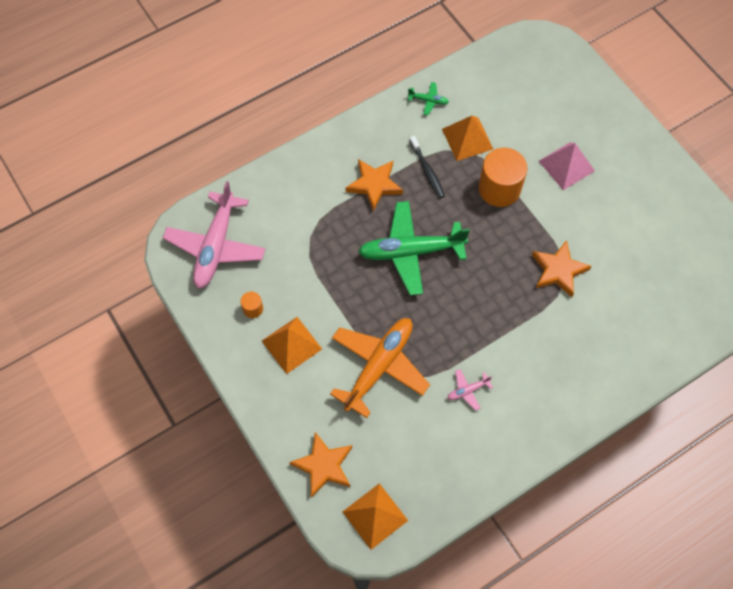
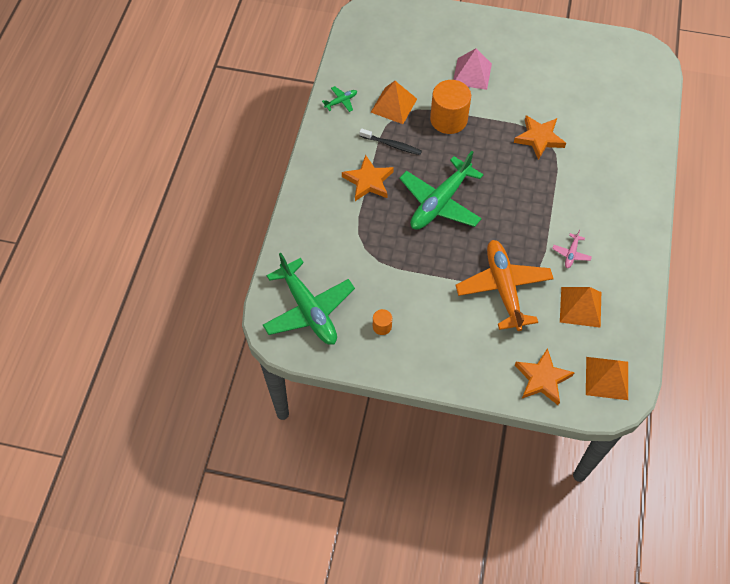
camera: 45 degrees left, 5 degrees down
pink plane [163,181,265,289] -> green plane [263,253,355,345]
orange pyramid [262,317,322,374] -> orange pyramid moved to [560,287,601,328]

